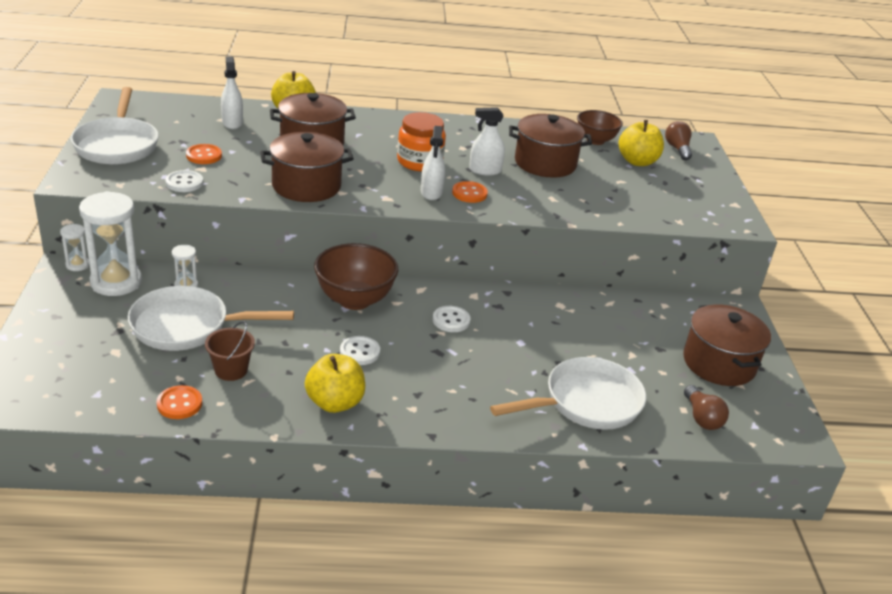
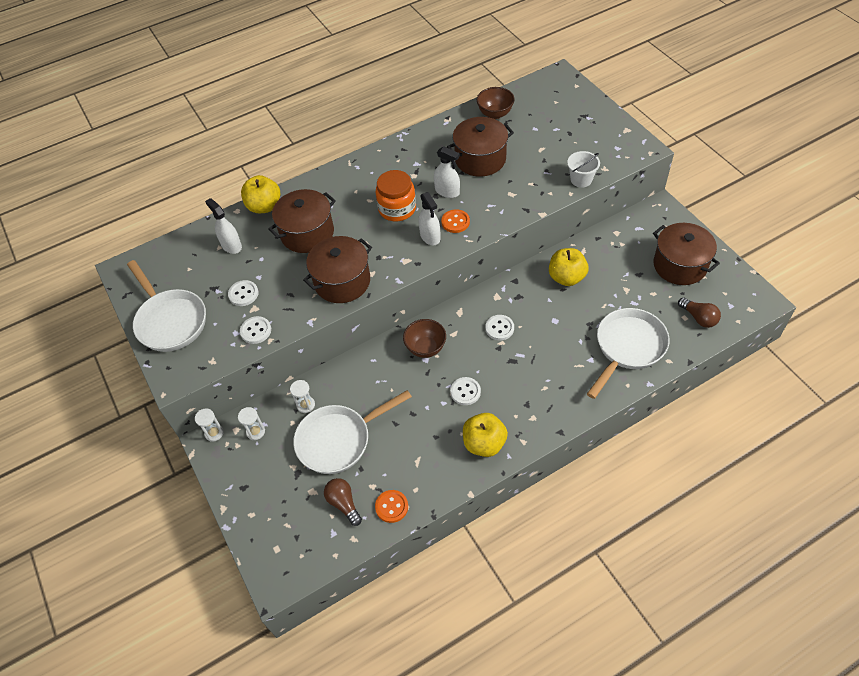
camera: 20 degrees left, 20 degrees up
white hourglass [79,191,142,296] -> white hourglass [238,407,265,440], size x0.47
orange button [186,144,222,164] -> white button [228,280,259,306]
brown bucket [205,321,255,381] -> none
brown bowl [314,243,398,310] -> brown bowl [403,319,446,358], size x0.66
white spray bottle [469,107,505,176] -> white spray bottle turned 120 degrees counterclockwise [434,146,460,198]
yellow apple [618,120,664,166] -> yellow apple moved to [549,248,588,286]
brown light bulb [665,121,692,160] -> brown light bulb moved to [324,478,362,526]
none -> white bucket [567,151,600,187]

